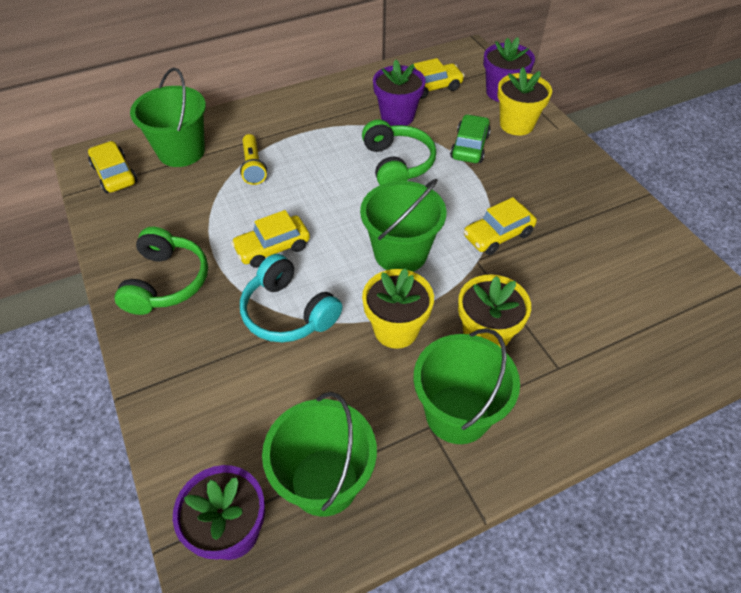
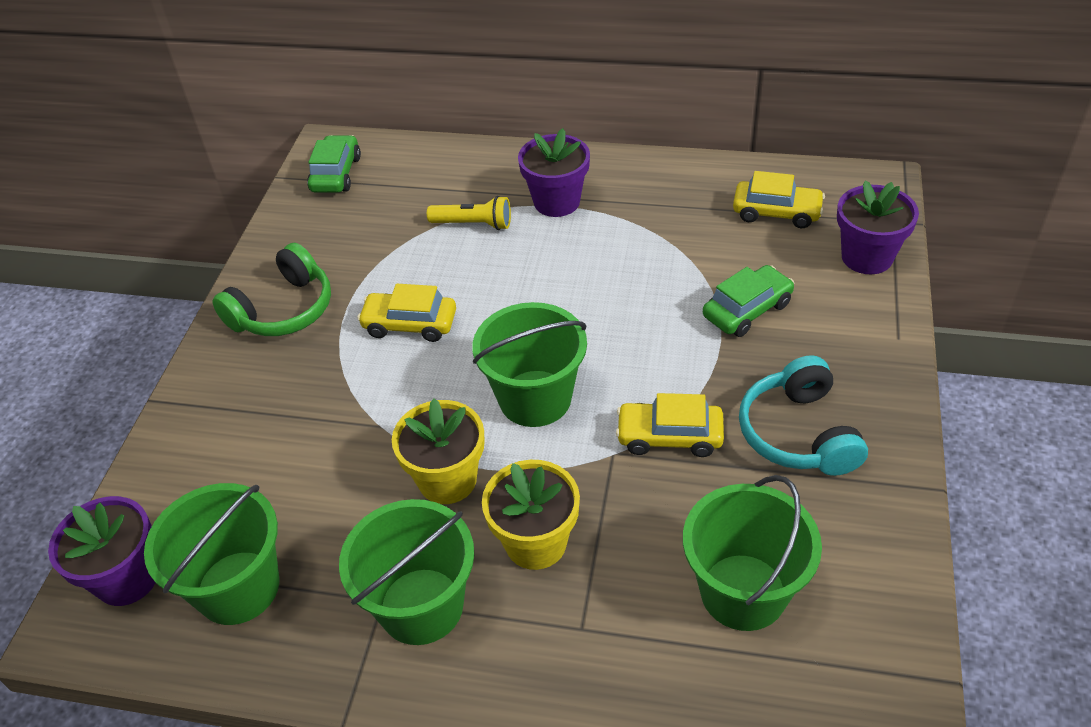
camera: 40 degrees right, 5 degrees down
yellow car [88,141,137,193] -> green car [307,135,361,193]
green bucket [130,67,206,167] -> green bucket moved to [683,475,822,631]
yellow flashlight [240,134,267,185] -> yellow flashlight turned 105 degrees counterclockwise [427,196,511,230]
turquoise headphones [240,254,342,342] -> turquoise headphones moved to [739,355,868,476]
green headphones [362,119,436,185] -> none
purple flower pot [373,60,426,126] -> purple flower pot moved to [518,128,590,217]
yellow flower pot [497,67,552,136] -> none

